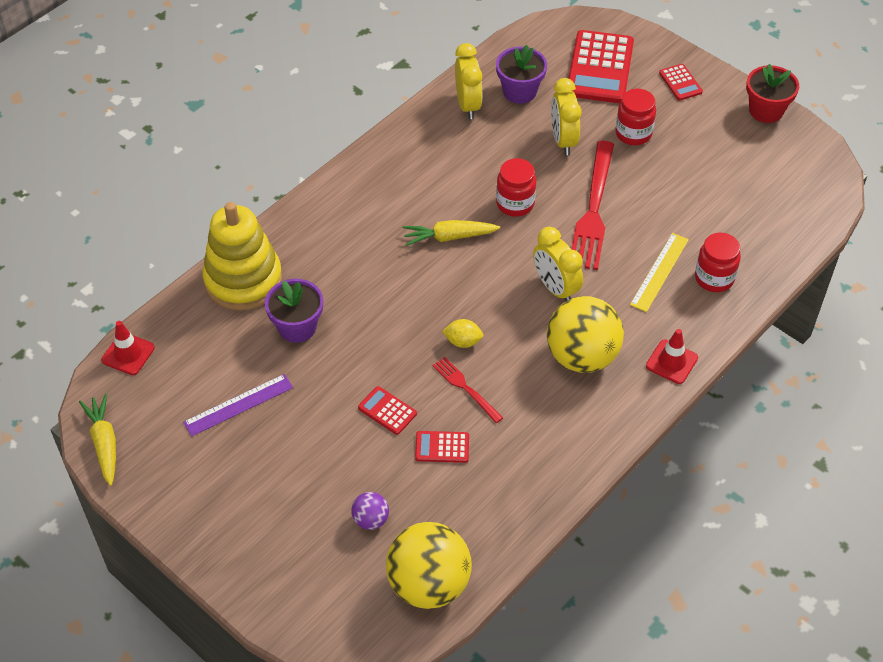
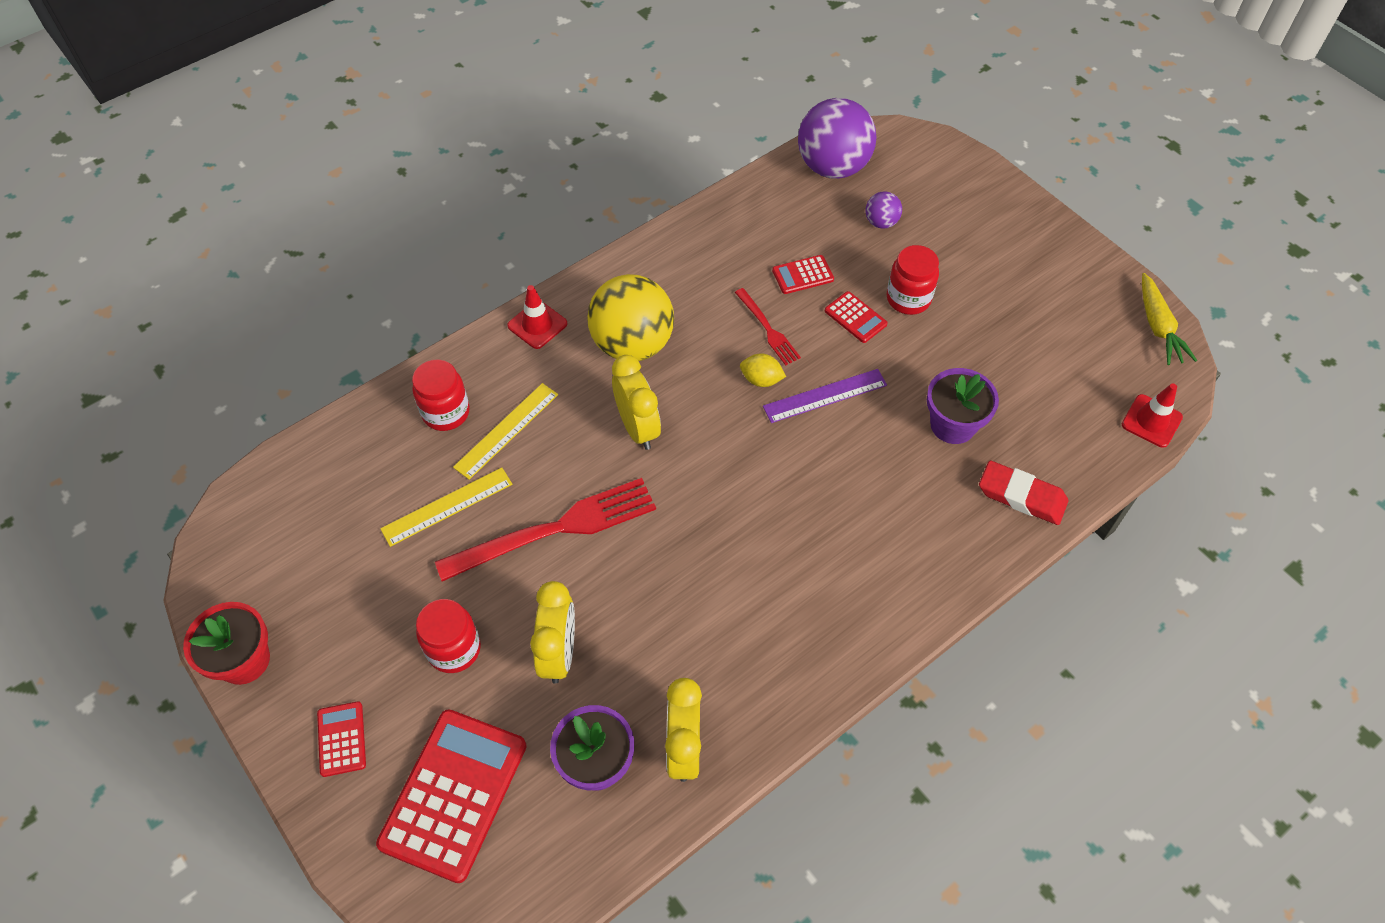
camera: 170 degrees left, 5 degrees up
purple ruler [183,374,293,436] -> purple ruler moved to [763,369,887,423]
yellow stacking toy [202,202,282,311] -> red eraser [979,460,1068,525]
yellow ball [386,522,472,609] -> purple ball [798,98,876,179]
yellow carrot [403,220,500,246] -> none
red calculator [415,431,469,463] -> red calculator turned 150 degrees clockwise [772,255,834,294]
red jar [496,158,536,217] -> red jar moved to [887,245,939,315]
red fork [571,141,614,270] -> red fork turned 45 degrees clockwise [435,478,656,582]
none -> yellow ruler [380,467,512,547]

